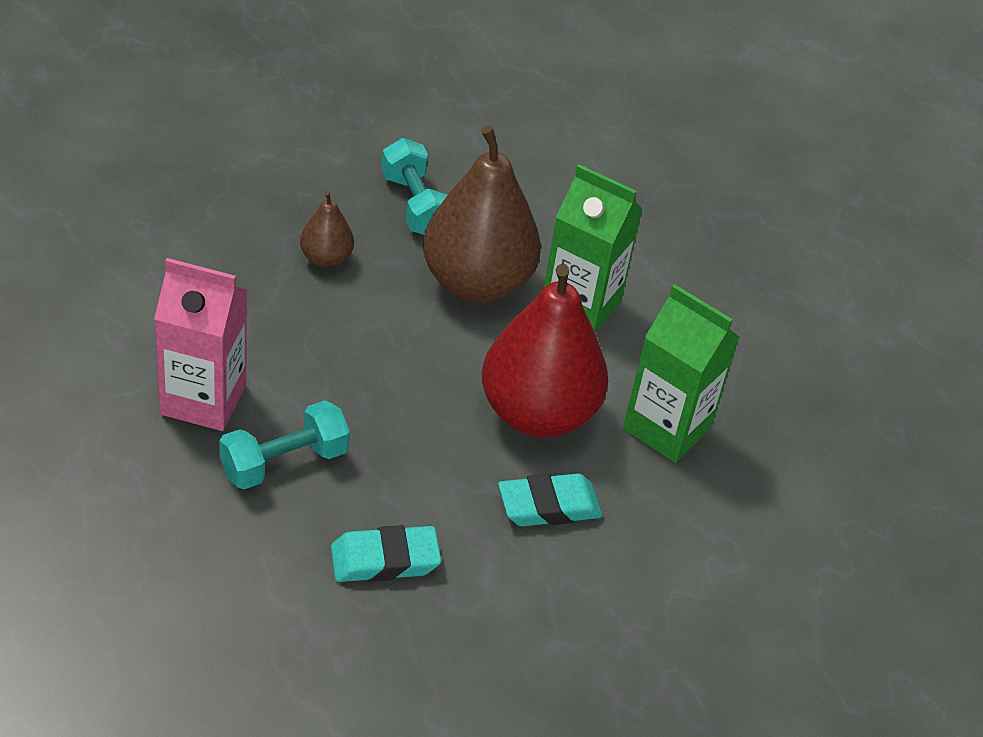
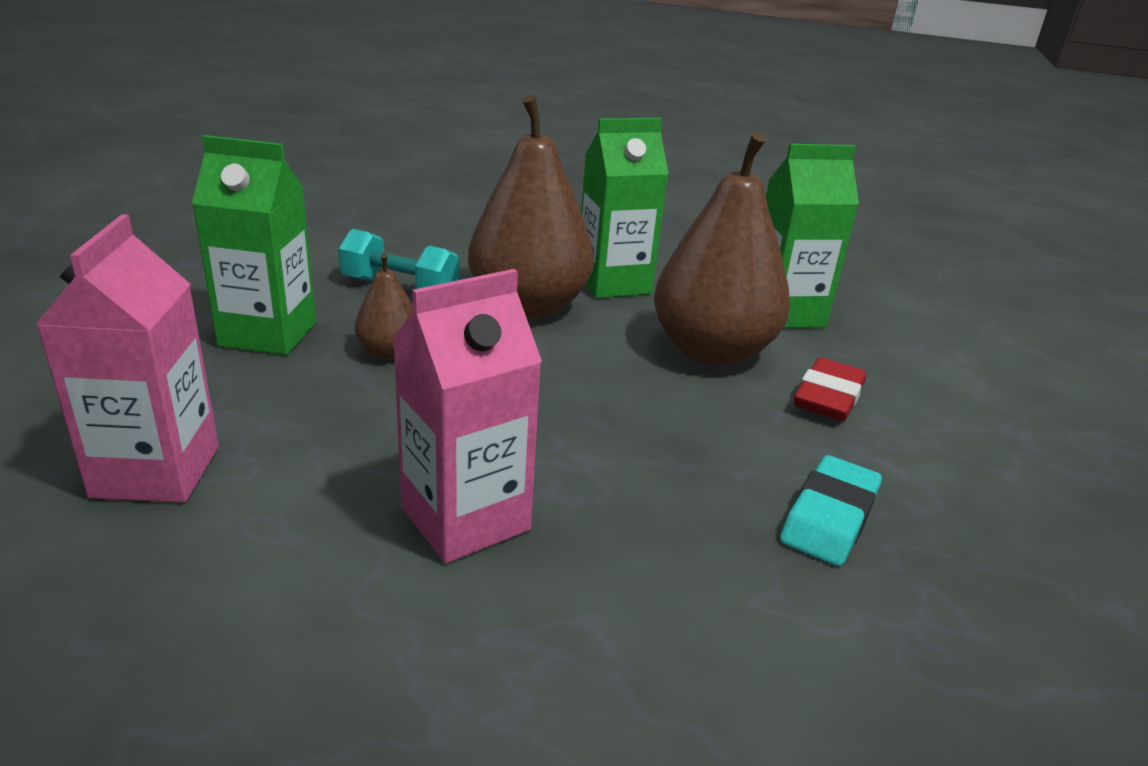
camera: 45 degrees left, 15 degrees down
turquoise dumbbell [219,400,350,489] -> none
red pear [482,264,608,437] -> brown pear [654,132,790,366]
turquoise eraser [498,473,603,527] -> red eraser [794,357,867,421]
none -> pink carton [35,214,219,502]
none -> green carton [192,135,316,355]

